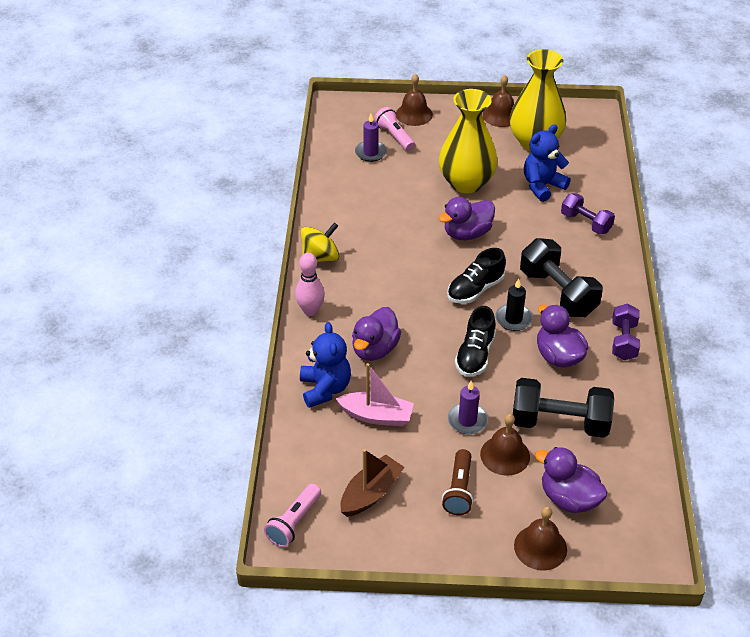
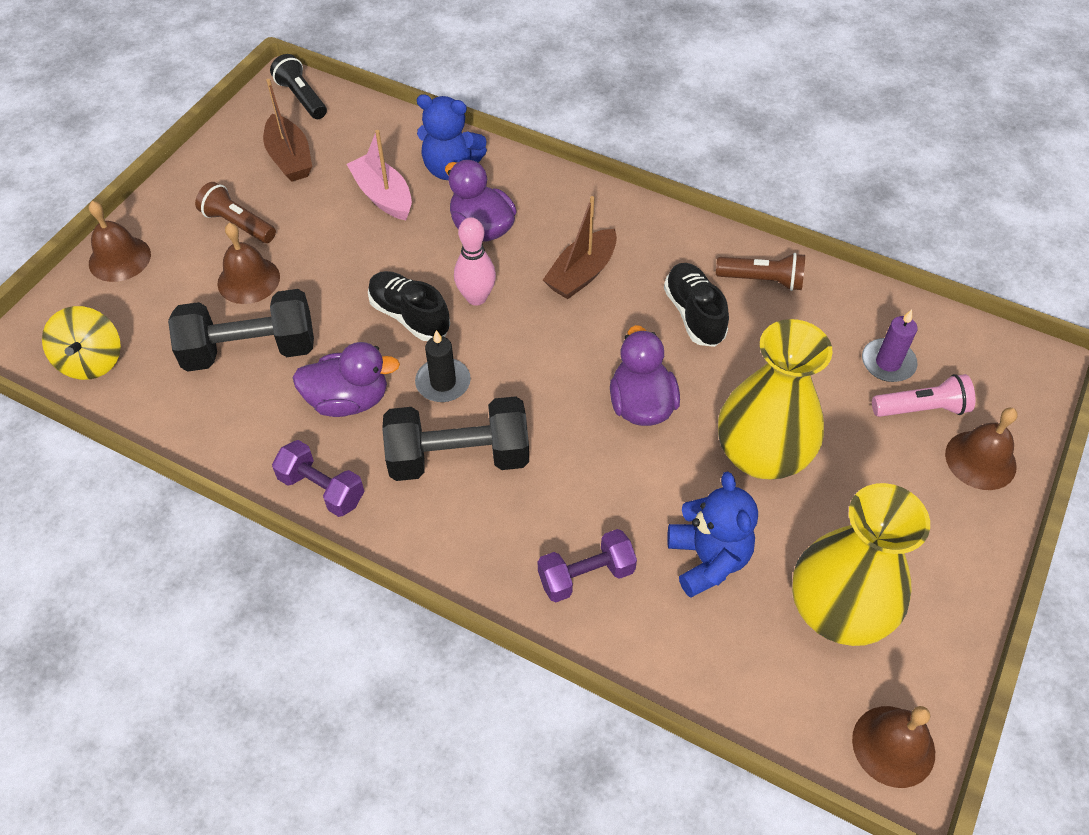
camera: 115 degrees right, 10 degrees up
pink flashlight [264,484,321,547] -> black flashlight [270,54,327,119]
pink bowling pin [295,253,325,316] -> pink bowling pin moved to [454,217,496,306]
yellow spinning top [301,223,339,262] -> yellow spinning top moved to [42,306,121,380]
pink boat [336,363,414,426] -> pink boat turned 105 degrees clockwise [347,130,412,220]
black shoe [447,248,506,304] -> black shoe moved to [664,263,729,347]
purple candle [448,381,488,434] -> none
brown bell [482,75,514,127] -> brown bell moved to [852,706,935,788]
black dumbbell [513,378,614,438] -> black dumbbell turned 45 degrees clockwise [168,289,314,372]
purple duck [535,447,608,513] -> none
none -> brown boat [543,196,617,299]
none -> brown flashlight [716,253,805,291]

